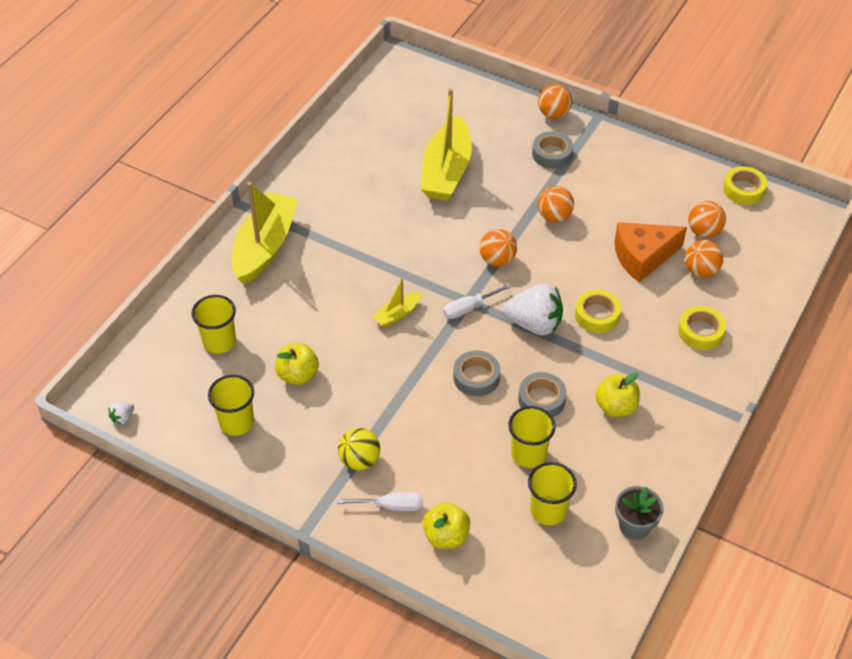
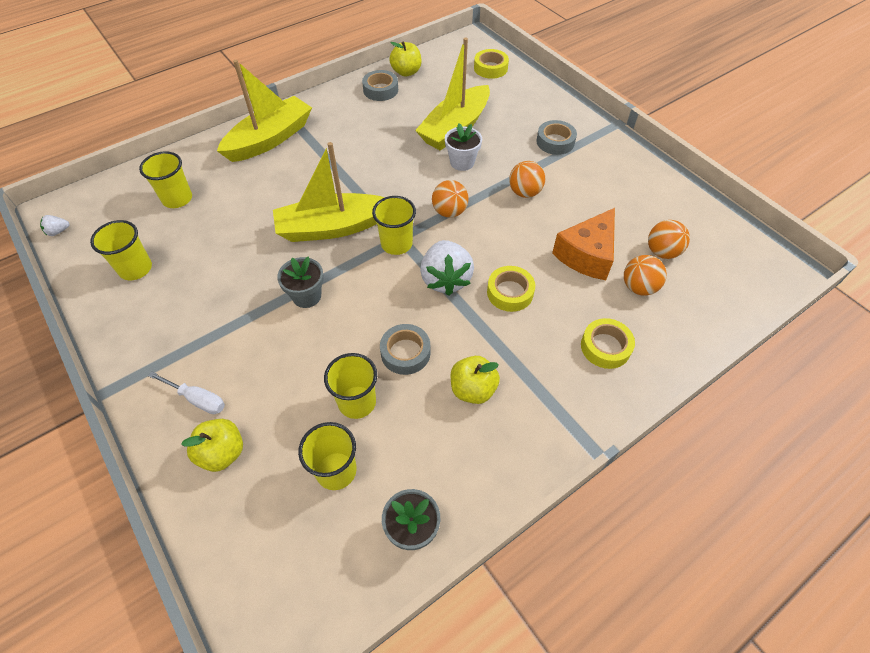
camera: 25 degrees right, 5 degrees up
yellow apple [275,343,319,385] -> yellow apple moved to [389,41,422,76]
yellow ball [338,428,380,470] -> none
yellow boat [372,279,422,327] -> yellow boat [273,142,385,242], size x2.13
white screwdriver [443,284,511,319] -> yellow cup [372,196,416,255]
grey tape [453,351,500,397] -> grey tape moved to [362,70,398,101]
white strawberry [503,284,563,335] -> white strawberry turned 45 degrees clockwise [420,240,474,295]
orange ball [538,84,572,119] -> none
orange cheese [614,222,687,282] -> orange cheese turned 60 degrees counterclockwise [552,208,615,280]
yellow tape [723,166,767,205] -> yellow tape moved to [474,49,509,79]
none -> grey flower pot [277,256,324,308]
none -> white flower pot [445,123,482,171]

